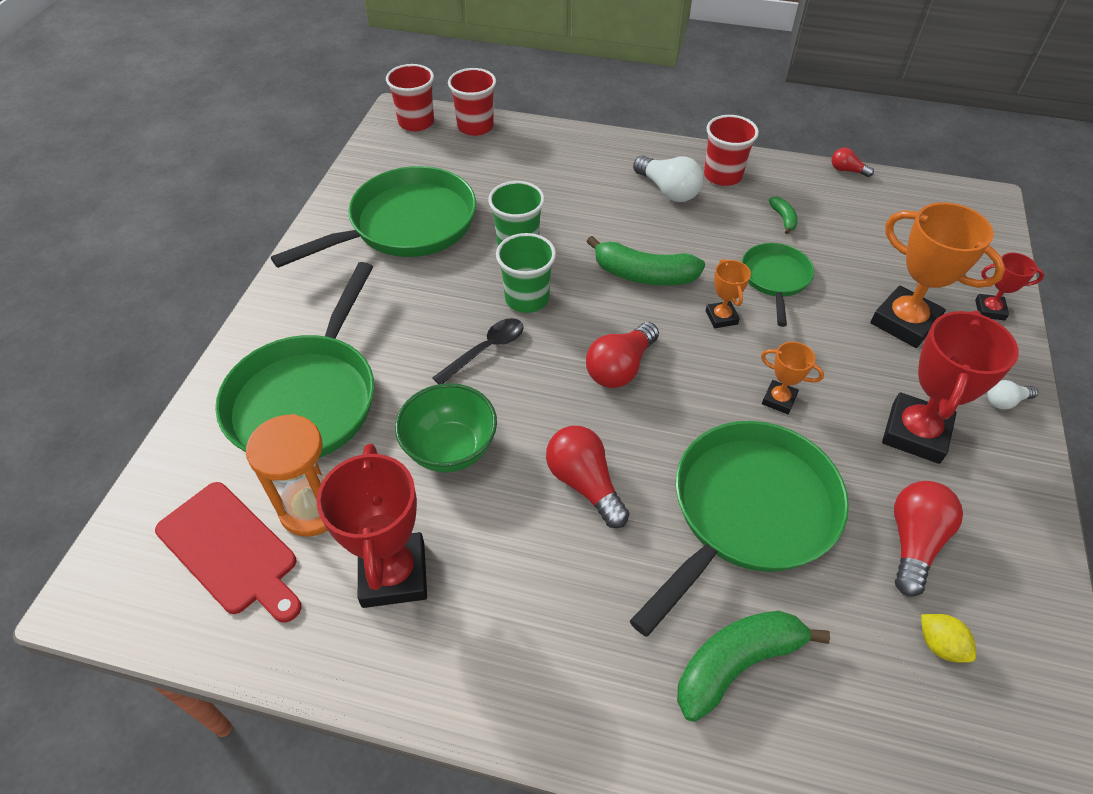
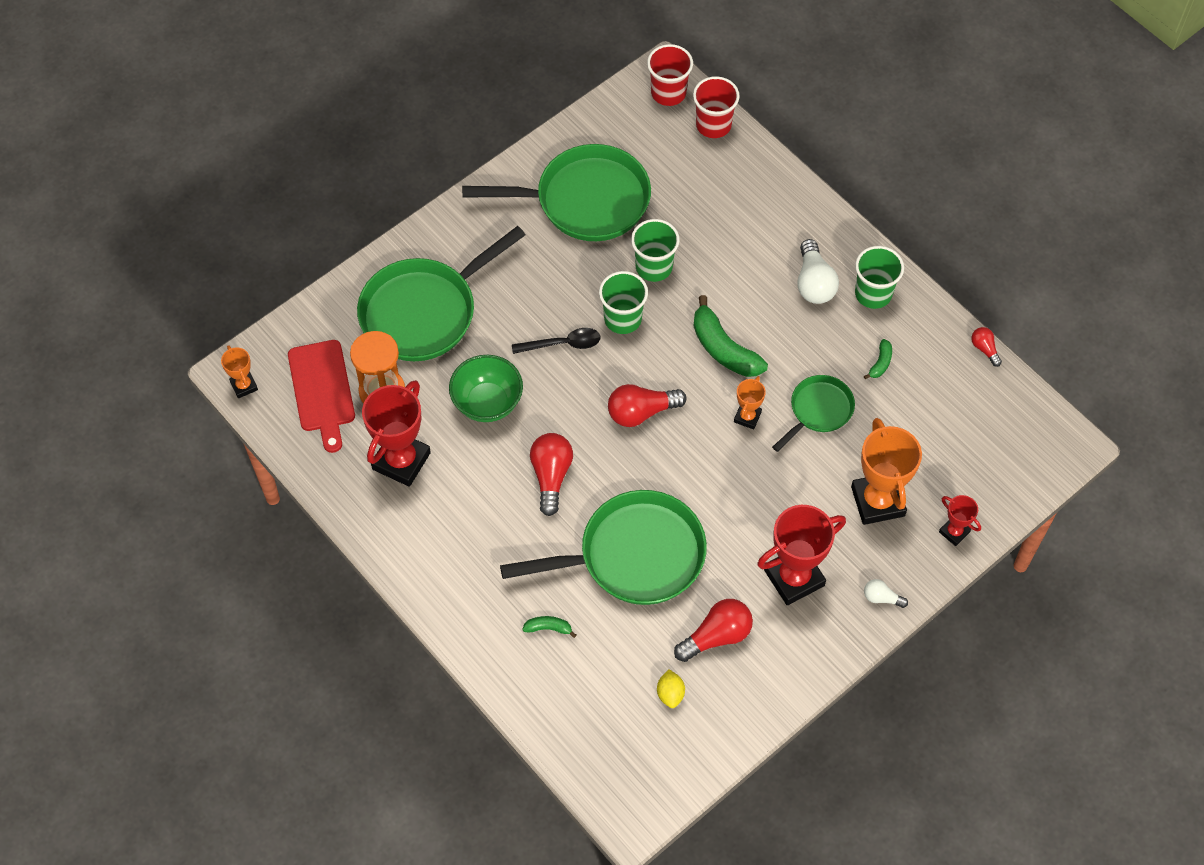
camera: 35 degrees right, 10 degrees up
green banana [677,611,830,722] -> green banana [522,616,576,638], size x0.47
red cup [704,115,759,186] -> green cup [855,246,904,309]
orange trophy [761,342,824,414] -> orange trophy moved to [221,345,258,398]

